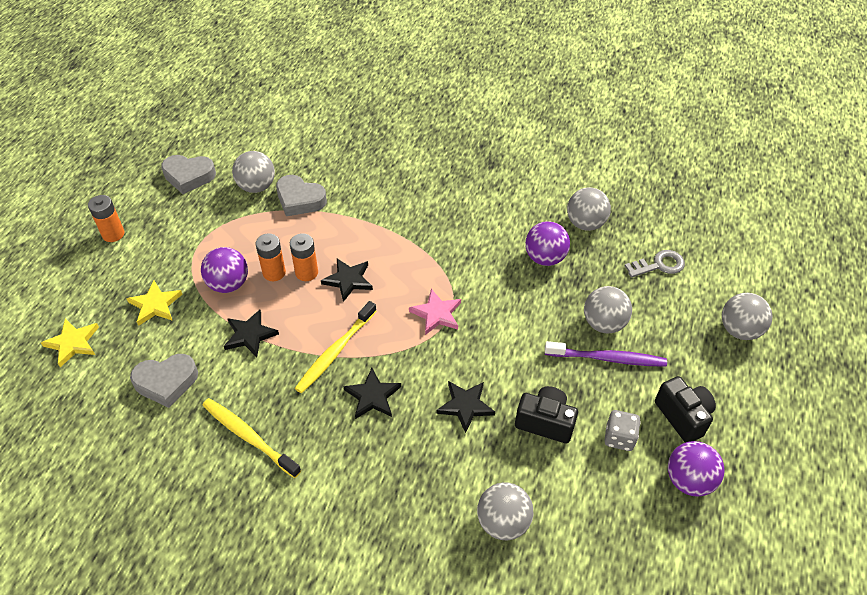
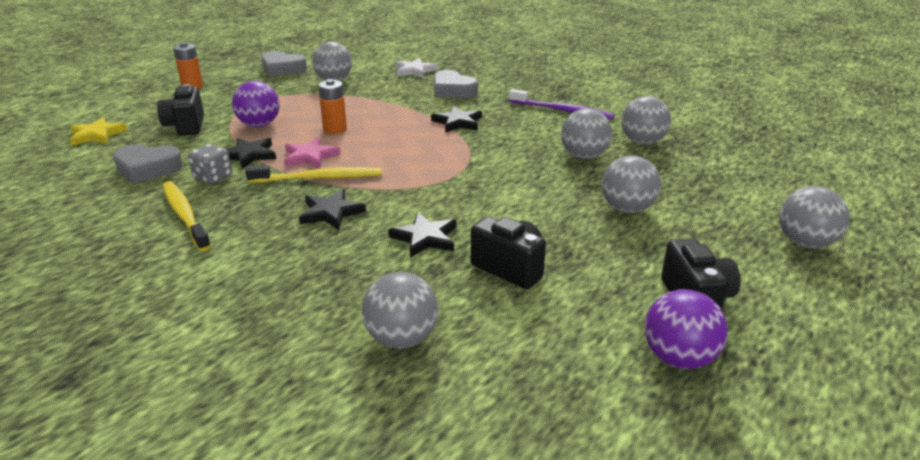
camera: 20 degrees right, 20 degrees down
yellow star [126,280,183,326] -> black camera [157,84,204,136]
orange battery [255,233,286,281] -> none
grey heart [276,175,327,216] -> grey heart moved to [434,70,478,99]
yellow toothbrush [295,301,376,393] -> yellow toothbrush turned 150 degrees counterclockwise [245,165,382,183]
black star [321,259,373,302] -> black star moved to [431,106,482,133]
pink star [409,289,461,335] -> pink star moved to [284,137,341,169]
purple ball [525,221,570,266] -> grey ball [561,108,612,159]
purple toothbrush [545,341,667,367] -> purple toothbrush moved to [509,89,615,119]
grey dice [604,410,641,451] -> grey dice moved to [188,144,232,185]
grey key [625,250,685,277] -> none
none -> white star [396,58,438,78]

